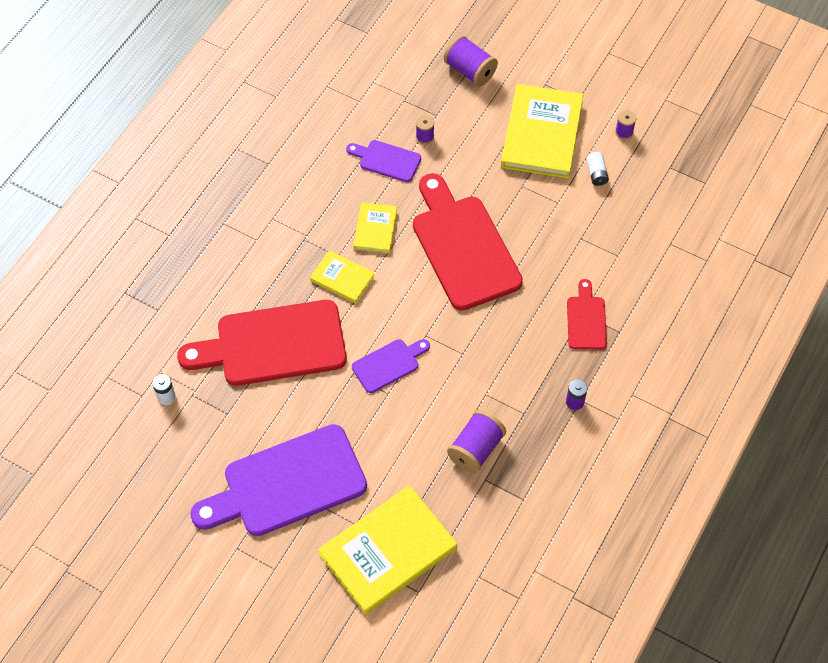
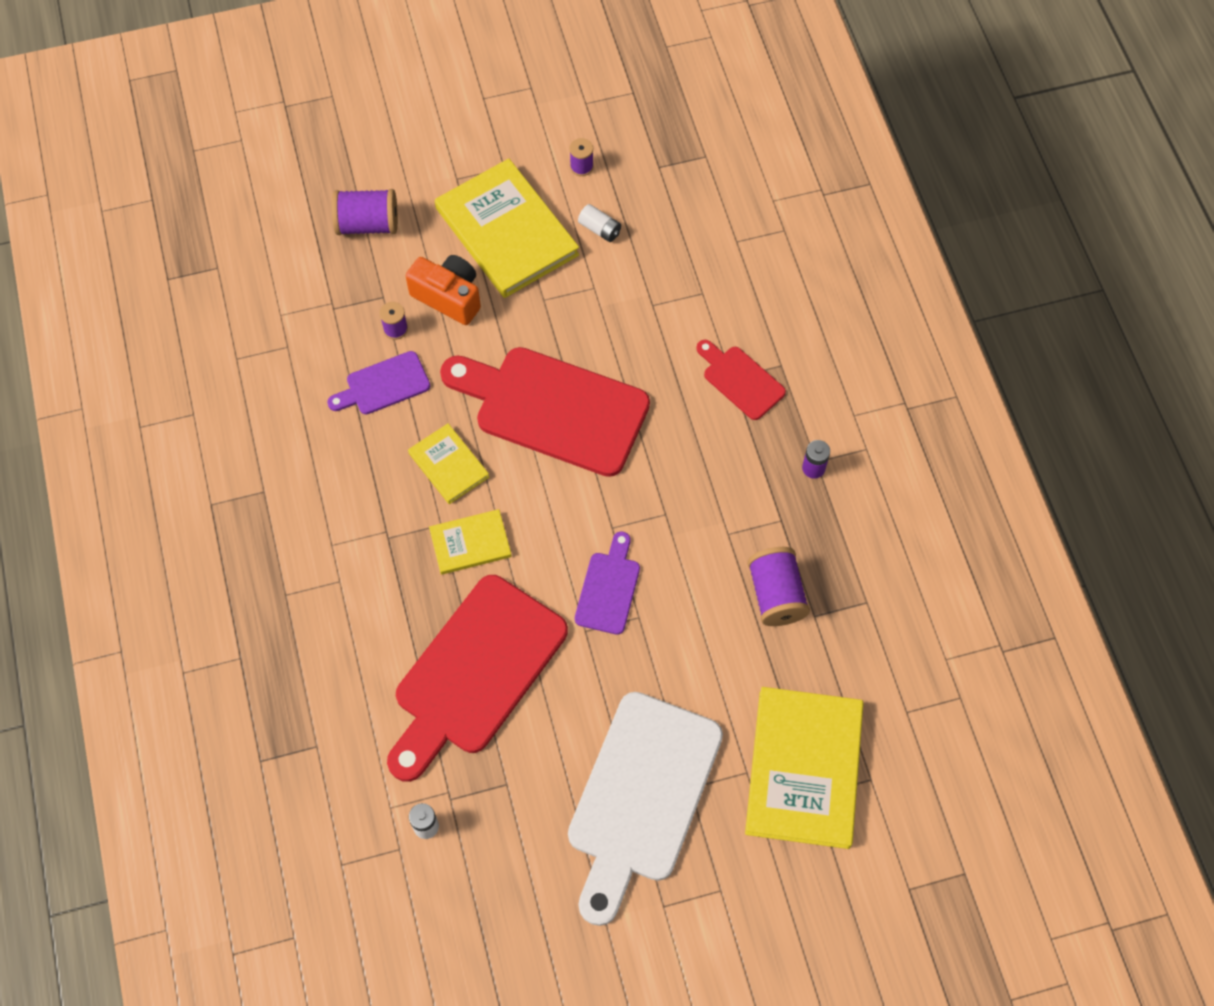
camera: 45 degrees left, 5 degrees up
purple cutting board [190,424,367,536] -> white cutting board [568,692,723,926]
none -> orange camera [405,255,481,325]

